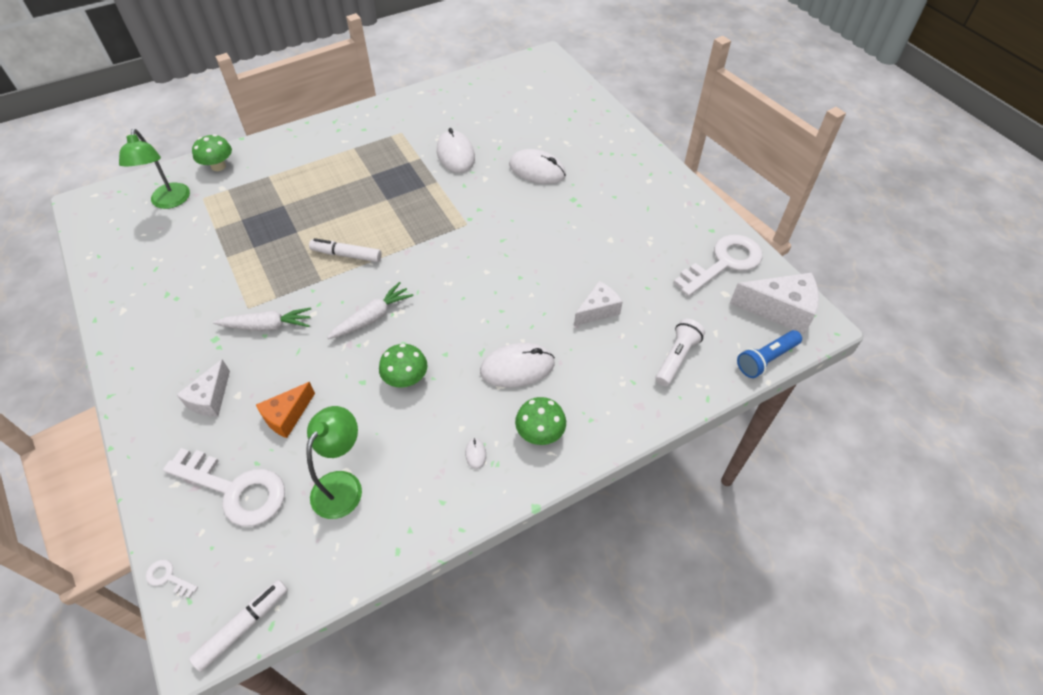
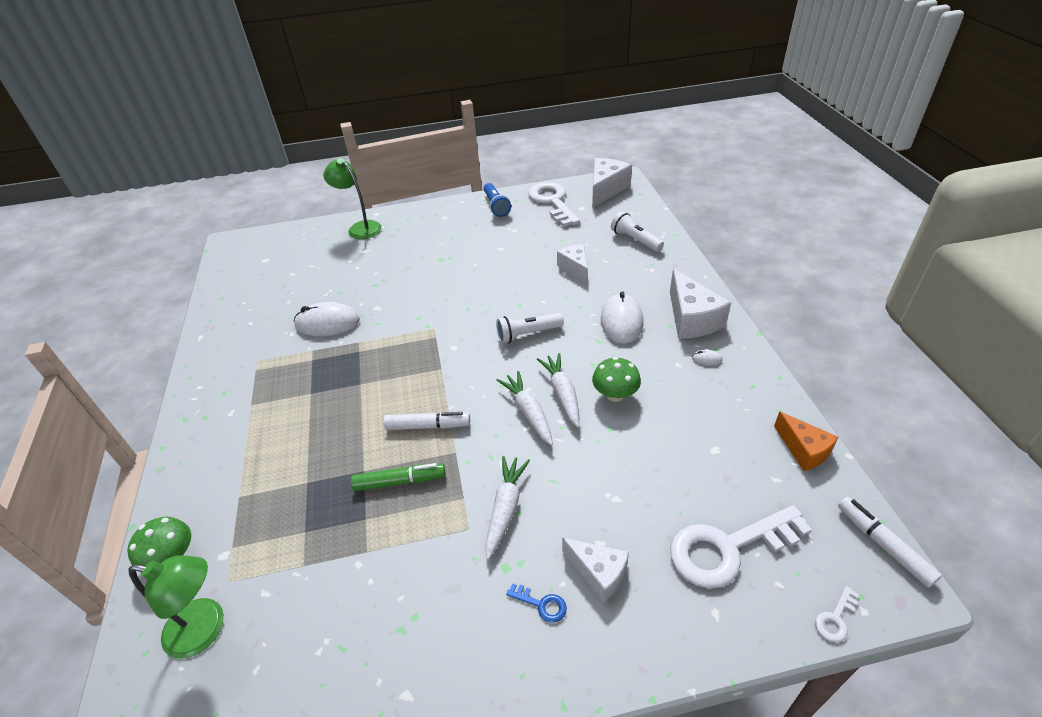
camera: 70 degrees left, 10 degrees down
white key [163,448,285,526] -> white key turned 150 degrees counterclockwise [670,505,812,588]
orange cheese [256,382,315,438] -> orange cheese moved to [774,411,839,471]
green lamp [306,406,362,519] -> green lamp moved to [323,158,382,239]
white marker [309,238,382,262] -> white marker turned 120 degrees counterclockwise [383,412,470,430]
white mouse [509,149,566,184] -> none
green mushroom [515,397,566,445] -> white cheese [670,269,731,339]
blue flashlight [737,330,802,378] -> blue flashlight moved to [484,183,511,217]
none -> green marker [351,463,446,491]
none -> white flashlight [496,313,564,344]
none -> blue key [506,583,567,623]
none -> white carrot [537,353,579,428]

